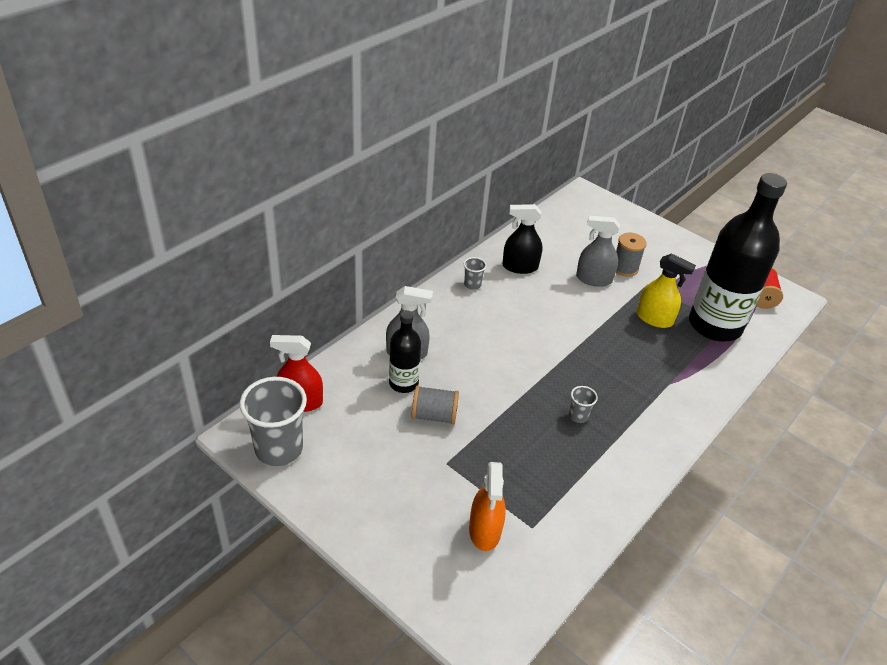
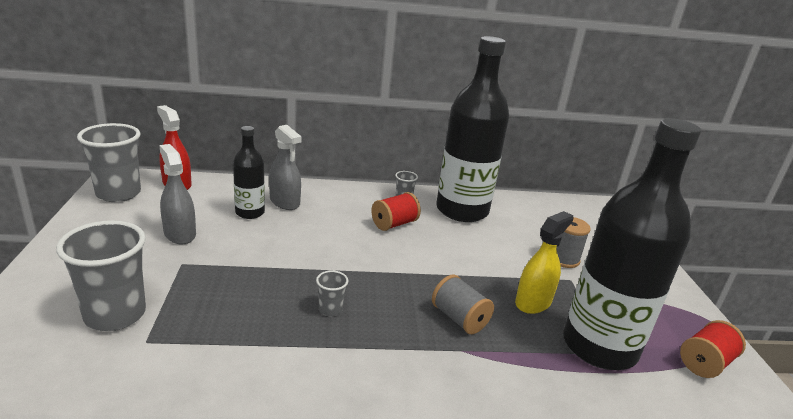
camera: 45 degrees right, 15 degrees down
grey spool [412,385,459,425] -> grey spool moved to [432,274,494,334]
orange spray bottle [469,462,506,551] -> grey cup [56,220,146,331]
black spray bottle [502,204,543,274] -> black bottle [436,36,509,222]
grey spray bottle [576,216,620,287] -> grey spray bottle moved to [159,144,196,244]
yellow spray bottle [637,253,696,328] -> yellow spray bottle turned 120 degrees counterclockwise [515,211,574,314]
none -> red spool [371,192,421,231]

